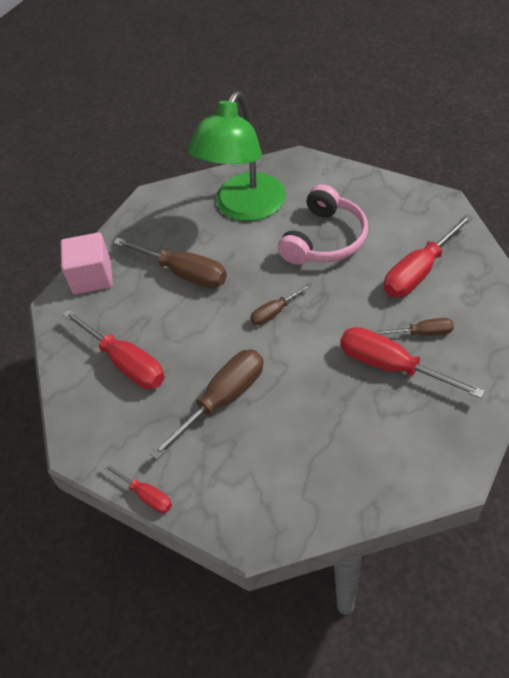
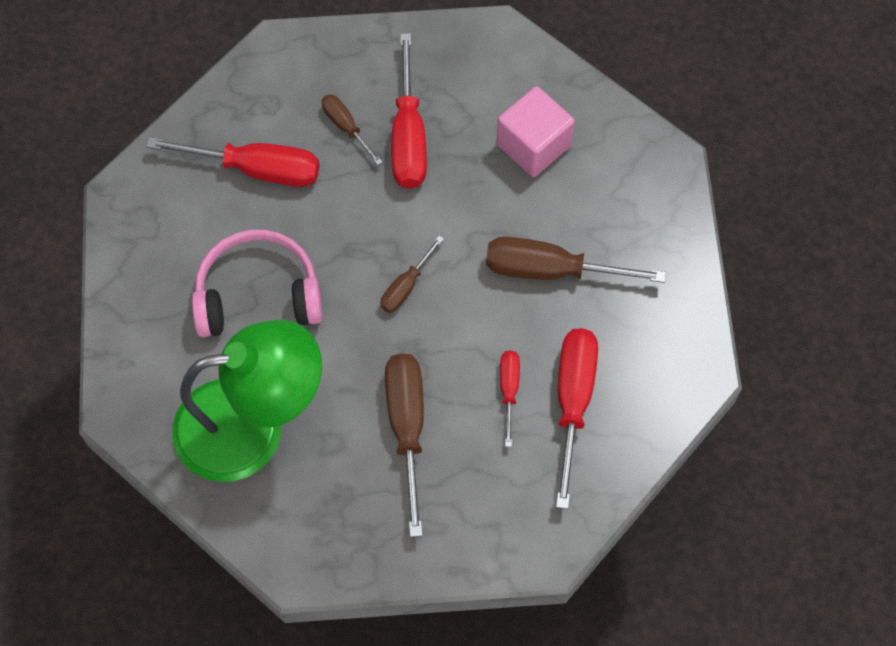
camera: 130 degrees left, 15 degrees up
pink cube [61,232,113,294] -> pink cube moved to [496,86,575,177]
red screwdriver [103,463,172,513] -> red screwdriver moved to [500,350,520,447]
brown screwdriver [250,283,312,325] -> brown screwdriver turned 105 degrees clockwise [381,236,444,313]

